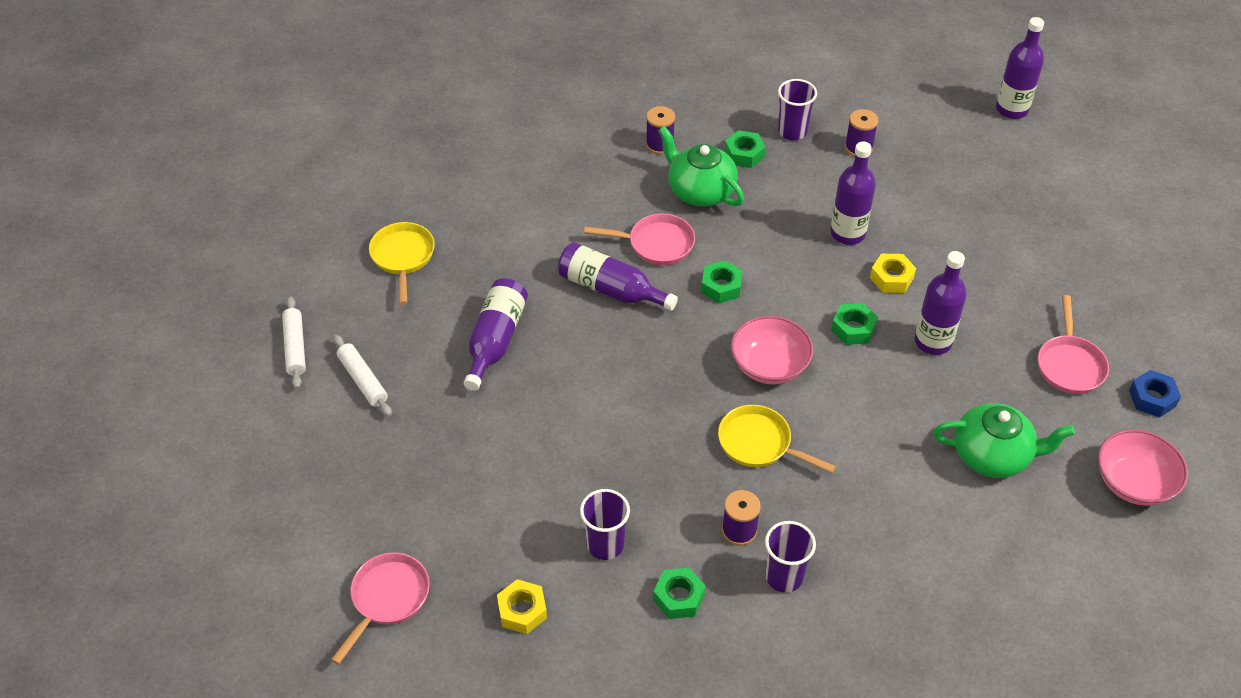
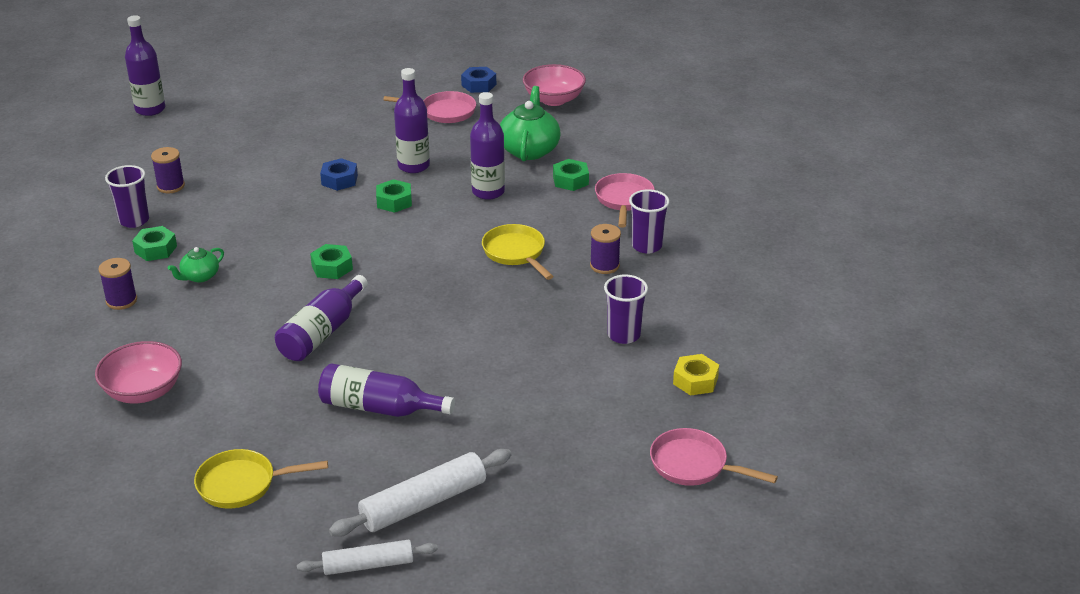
camera: 90 degrees left, 15 degrees down
white rolling pin [333,335,392,417] -> white rolling pin [329,449,512,537], size x1.53
pink pan [584,214,695,265] -> pink pan moved to [595,173,655,228]
green nut [653,567,706,619] -> green nut moved to [553,159,589,191]
green teapot [658,126,744,206] -> green teapot [168,247,224,283], size x0.55
yellow pan [718,405,836,473] -> yellow pan turned 120 degrees clockwise [482,224,553,280]
pink bowl [731,316,814,384] -> pink bowl moved to [95,341,182,403]
purple bottle [830,142,876,245] -> purple bottle moved to [470,92,505,200]
yellow nut [870,254,916,293] -> blue nut [320,158,358,191]

